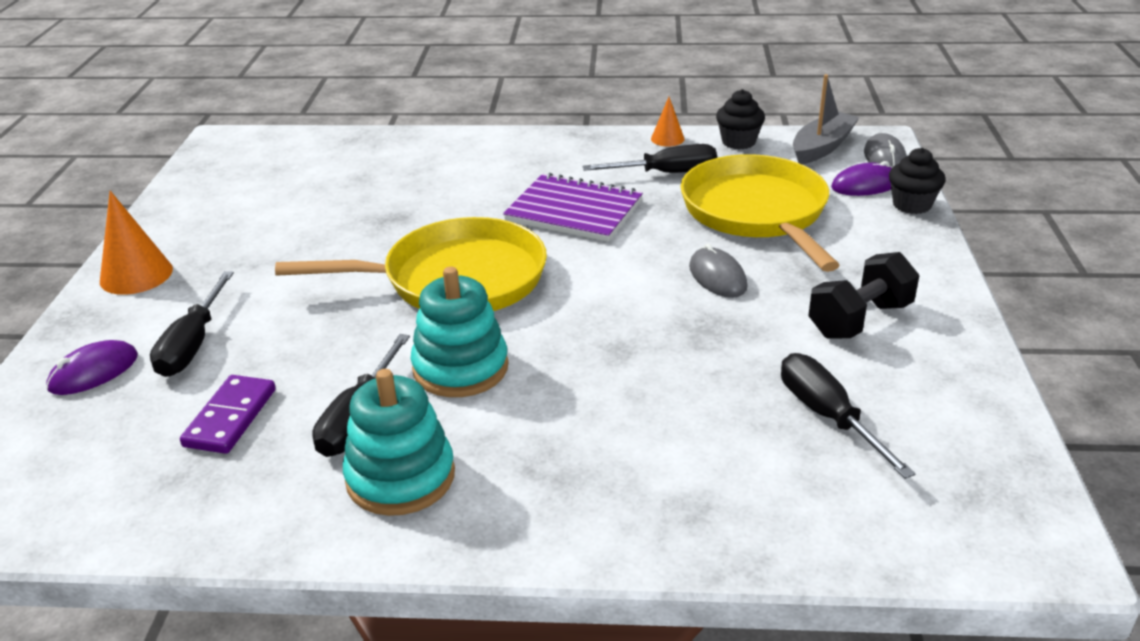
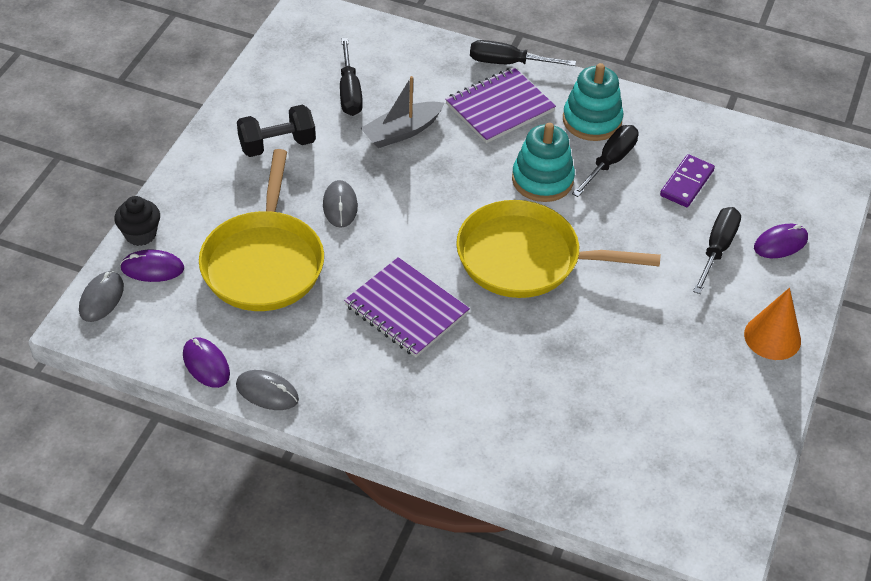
camera: 165 degrees left, 15 degrees up
black screwdriver [582,144,717,173] -> black screwdriver moved to [470,40,576,66]
orange cone [651,97,685,146] -> grey mouse [236,370,299,410]
black cupcake [716,89,765,149] -> purple mouse [183,337,230,388]
grey boat [793,74,859,164] -> grey boat moved to [361,76,444,148]
none -> purple notebook [445,67,556,143]

